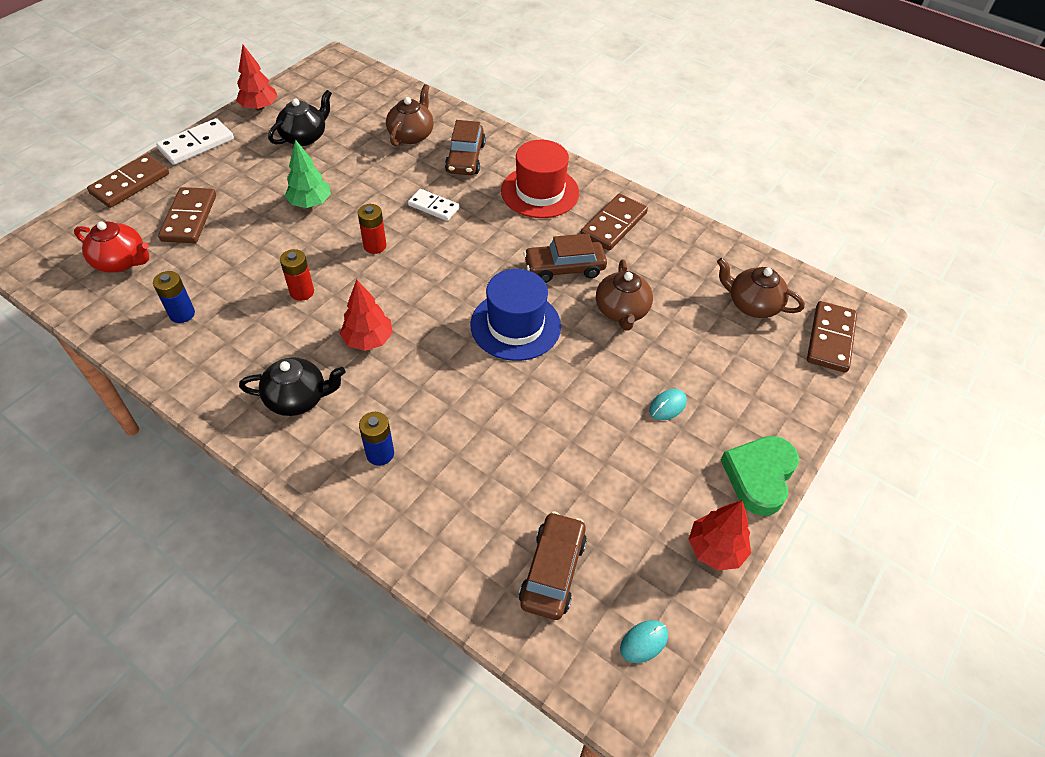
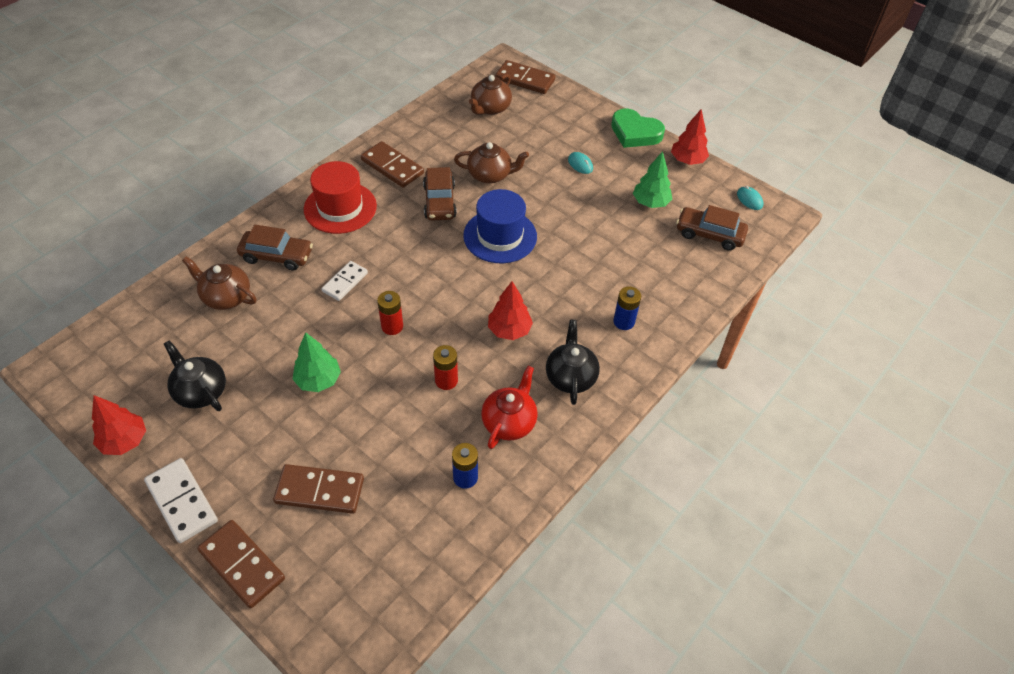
camera: 85 degrees left, 0 degrees up
red teapot [74,221,149,273] -> red teapot moved to [481,366,538,449]
none -> green tree [633,151,672,208]

